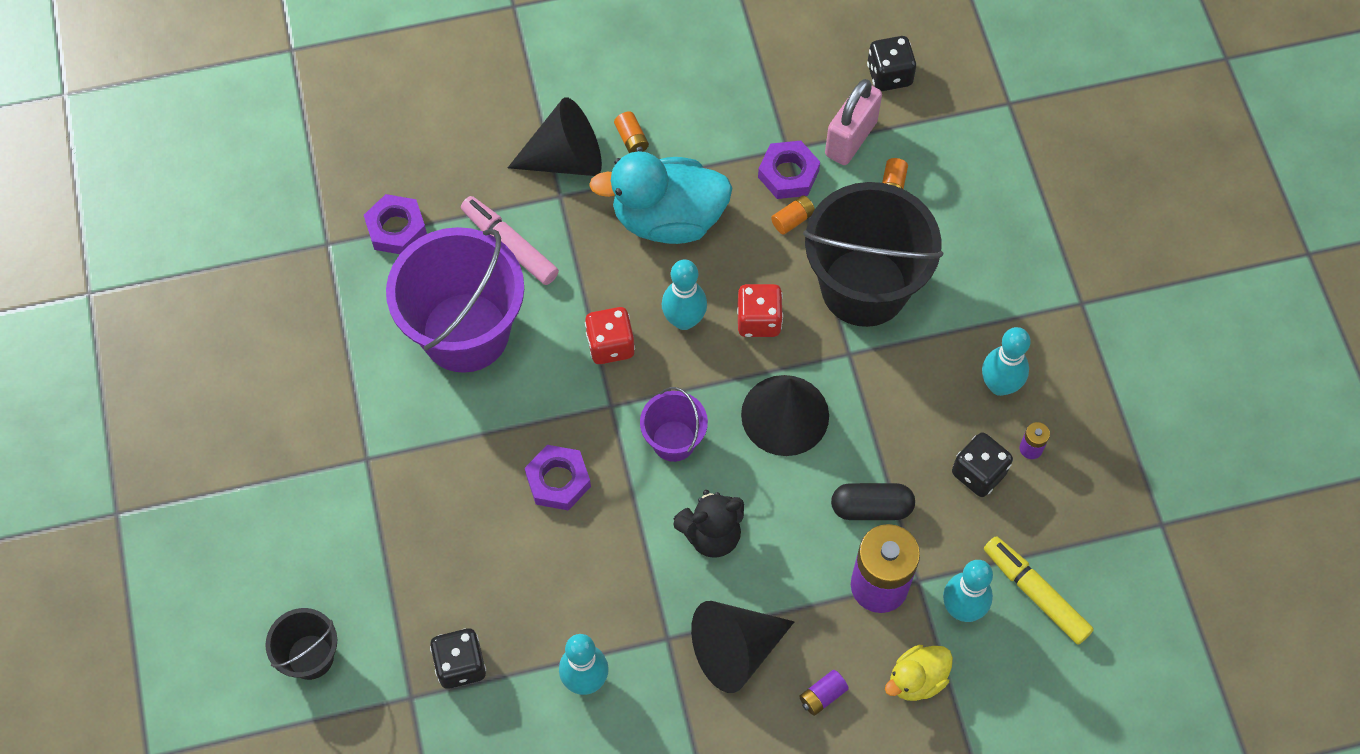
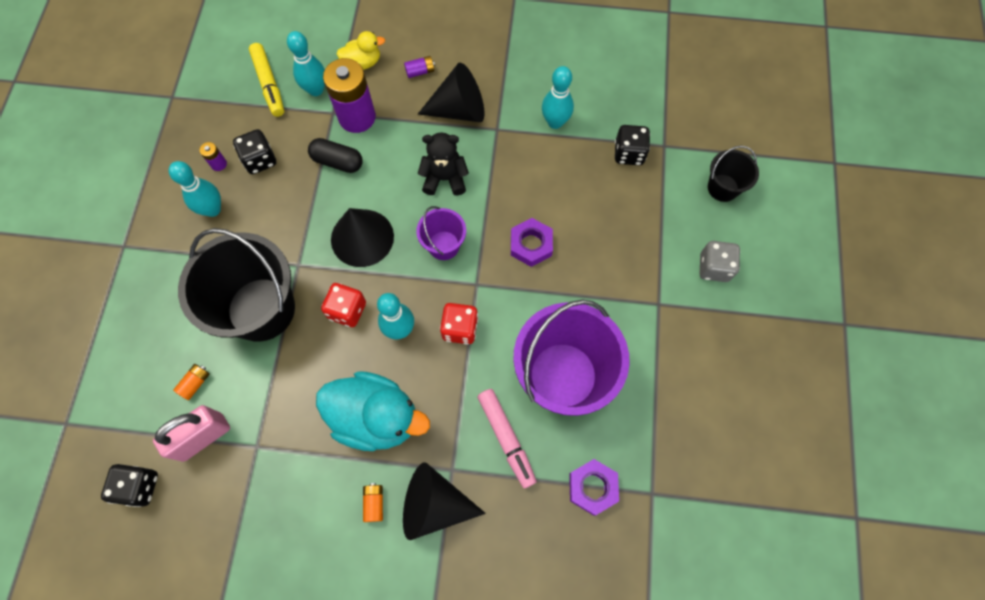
camera: 160 degrees left, 5 degrees up
purple nut [758,141,820,199] -> none
orange battery [771,195,815,235] -> none
none -> grey dice [700,241,740,282]

